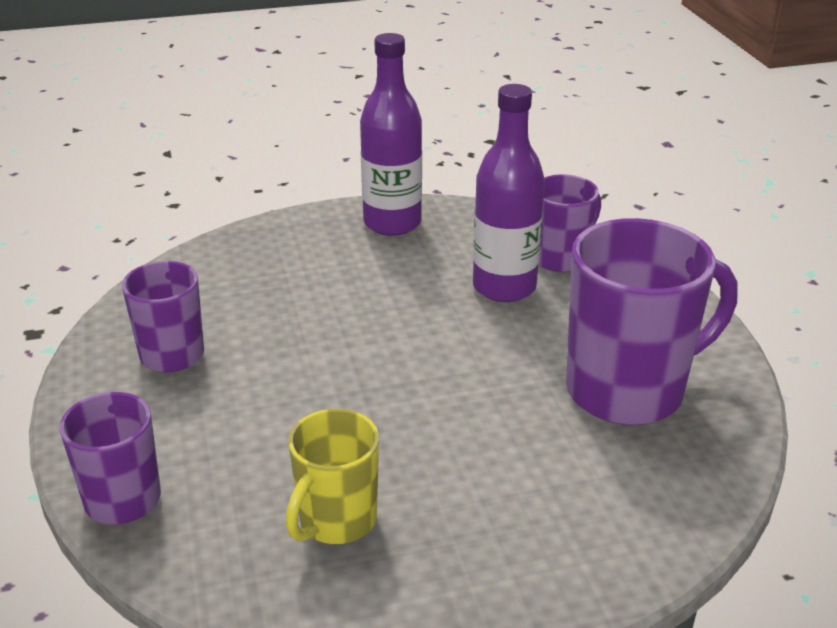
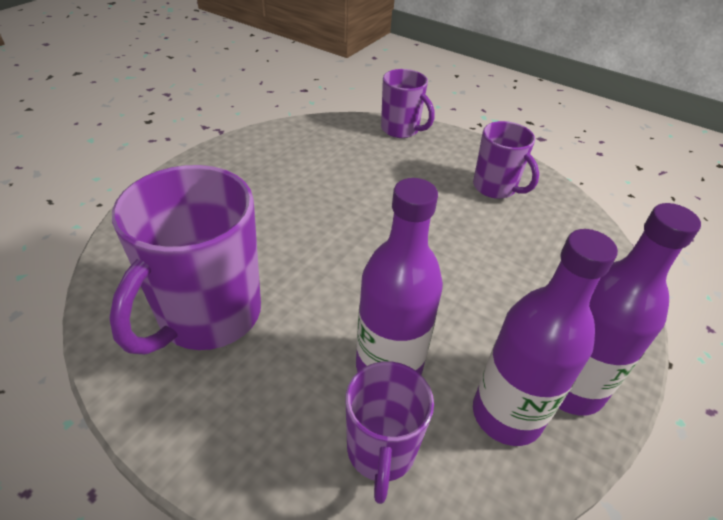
camera: 135 degrees right, 10 degrees up
yellow mug [286,409,379,544] -> none
none -> purple bottle [473,229,618,446]

